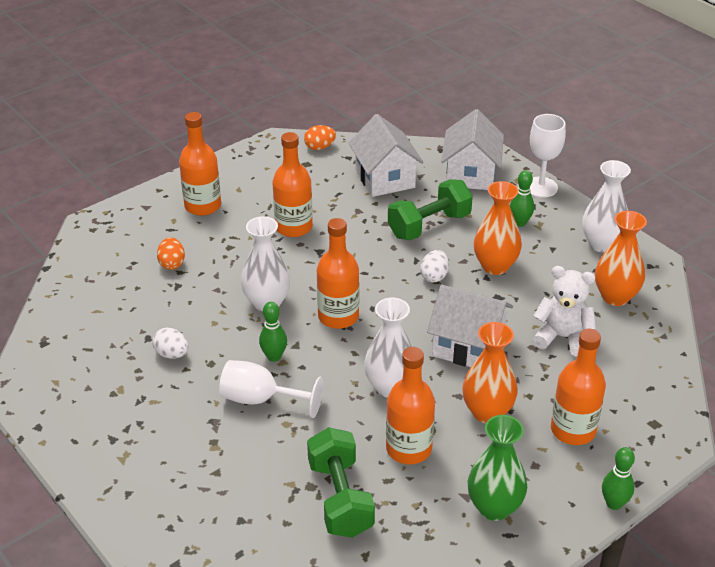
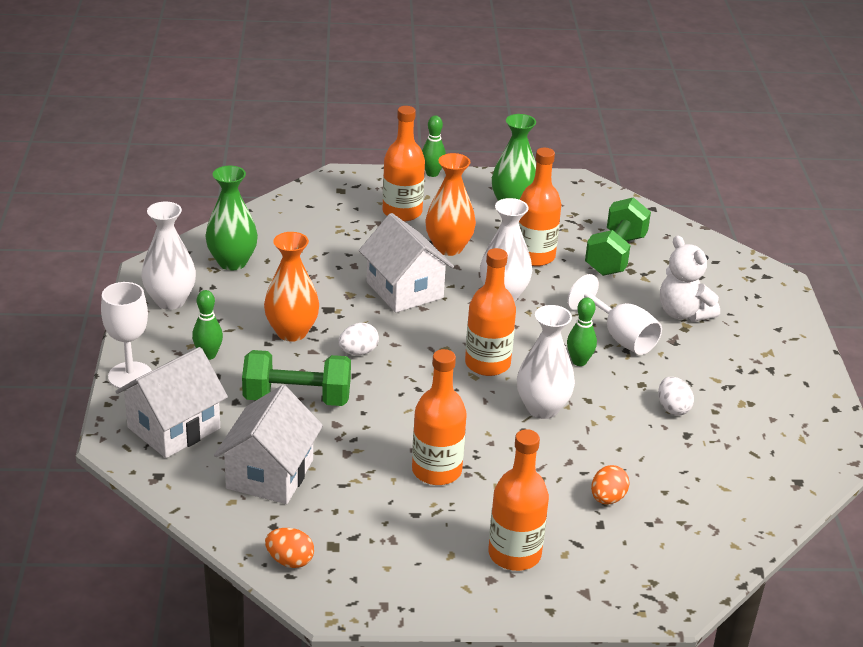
camera: 145 degrees left, 5 degrees down
white teddy bear [533,266,596,357] -> white teddy bear moved to [660,235,720,322]
orange vase [595,211,647,306] -> green vase [205,166,258,271]

